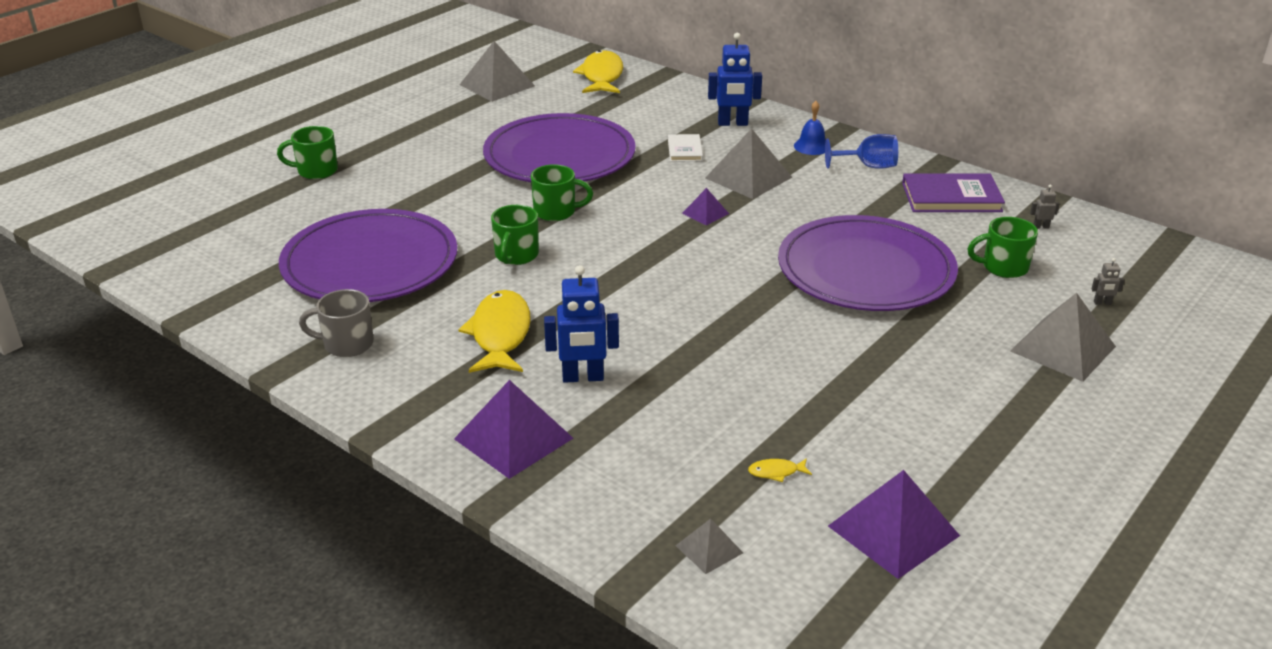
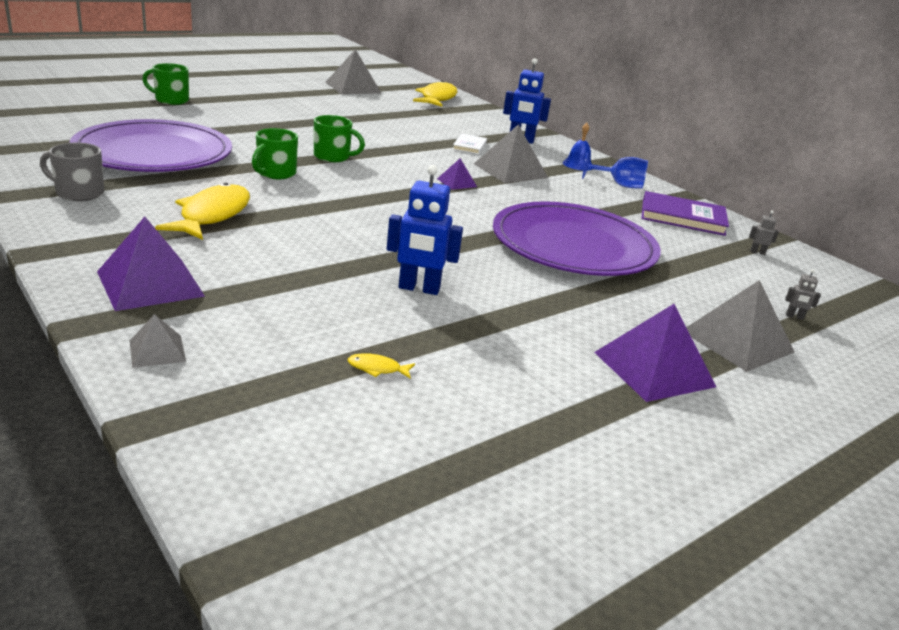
camera: 10 degrees right, 5 degrees down
purple plate [483,113,636,182] -> none
blue robot [544,265,619,383] -> blue robot moved to [387,165,463,295]
grey pyramid [675,519,743,574] -> grey pyramid moved to [130,314,186,368]
purple pyramid [828,470,960,579] -> purple pyramid moved to [594,304,716,402]
green mug [967,217,1038,278] -> none

